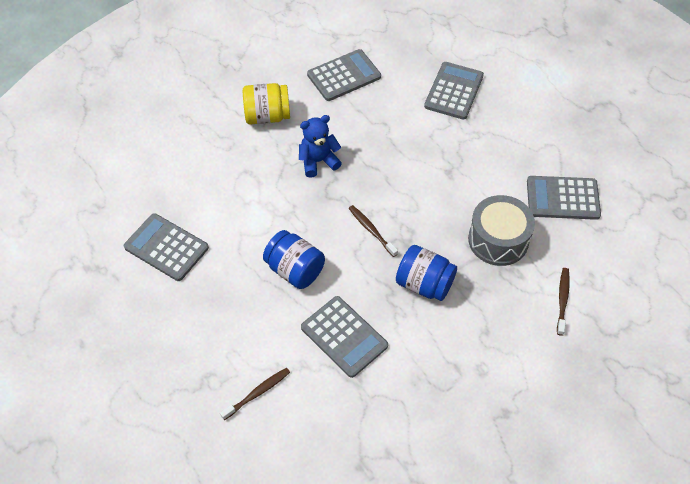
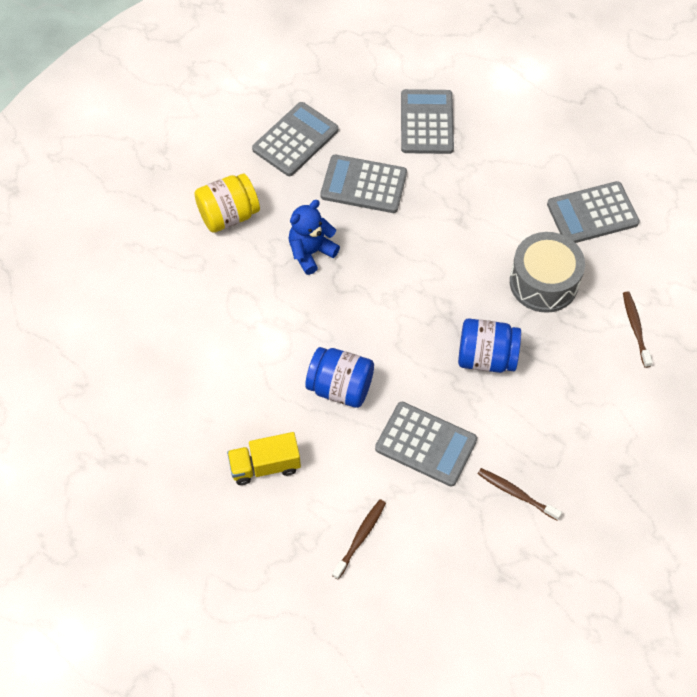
camera: 20 degrees left, 5 degrees up
grey calculator [124,213,209,281] -> grey calculator moved to [320,155,407,213]
brown toothbrush [349,205,398,257] -> brown toothbrush moved to [478,468,562,520]
none -> yellow truck [227,432,301,485]

